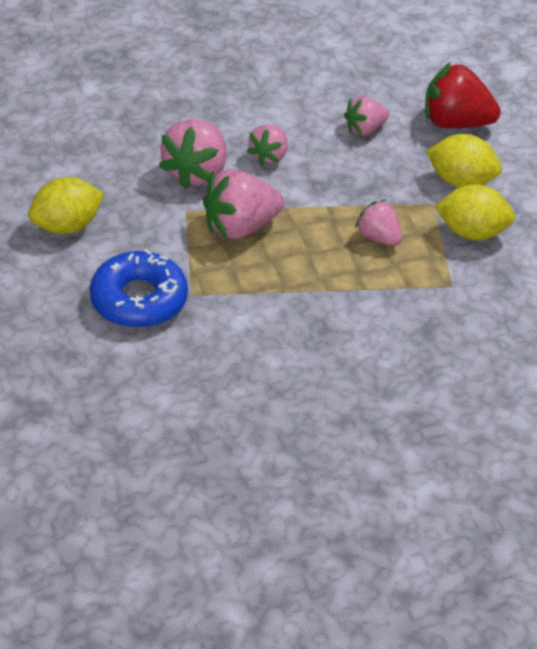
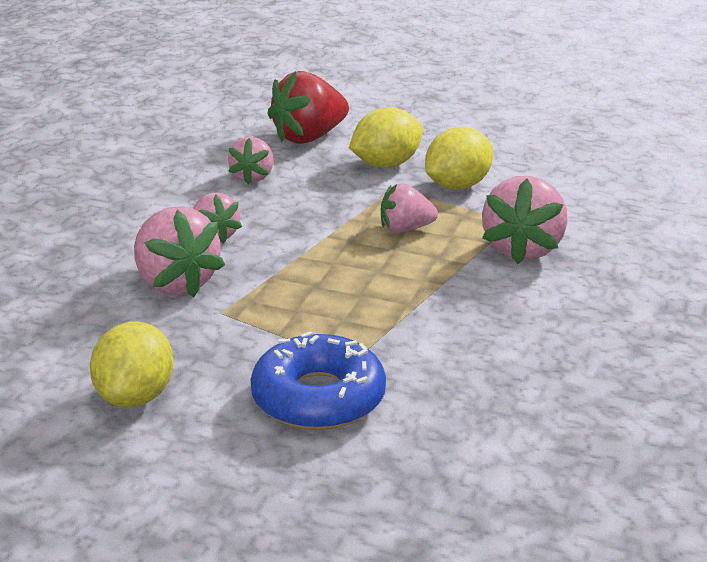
camera: 50 degrees left, 15 degrees down
pink strawberry [203,169,284,239] -> pink strawberry moved to [482,176,568,264]

